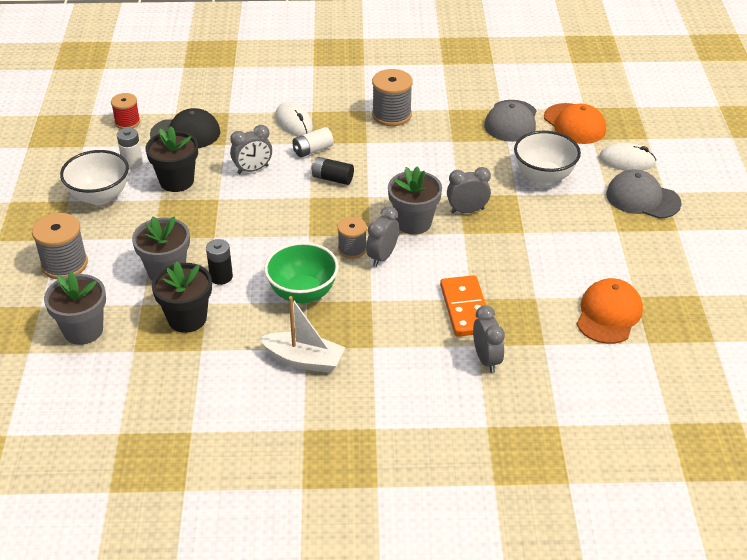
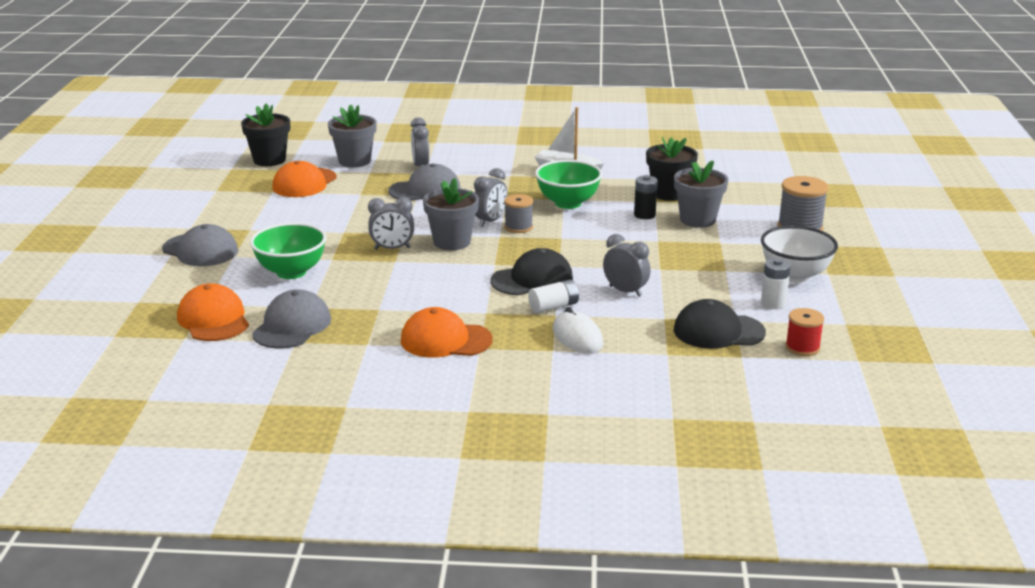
camera: 175 degrees left, 15 degrees down
grey flower pot [44,272,106,345] -> grey flower pot moved to [328,104,377,167]
black flower pot [145,126,198,192] -> black flower pot moved to [241,103,290,166]
grey clock [230,125,272,174] -> grey clock turned 60 degrees clockwise [603,234,651,297]
black battery [311,157,354,185] -> black cap [491,248,573,295]
grey spool [372,69,413,126] -> orange cap [401,307,493,358]
orange domino [440,275,486,337] -> grey cap [388,164,461,201]
white bowl [514,131,581,185] -> green bowl [250,223,326,279]
white mouse [599,143,656,171] -> none

